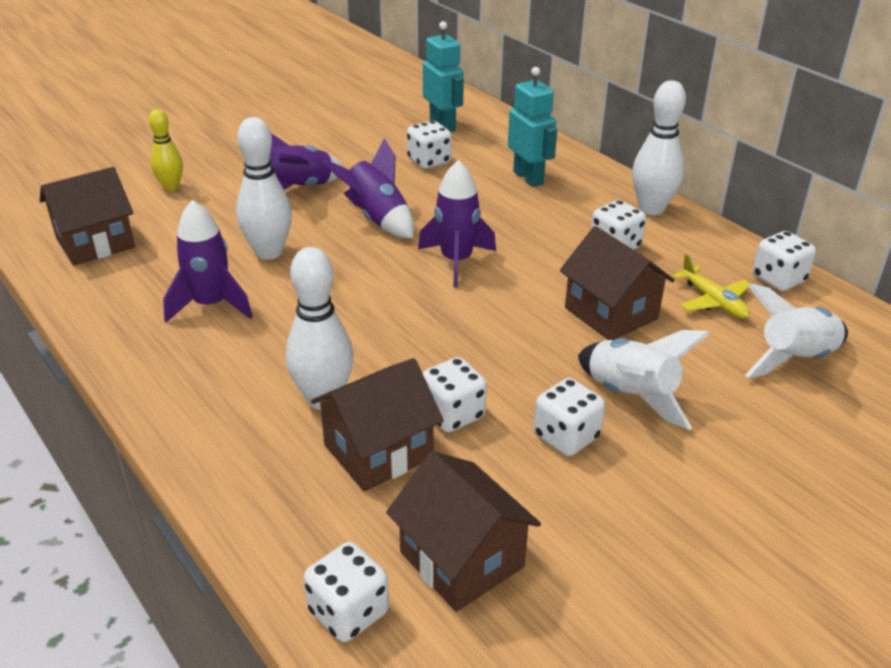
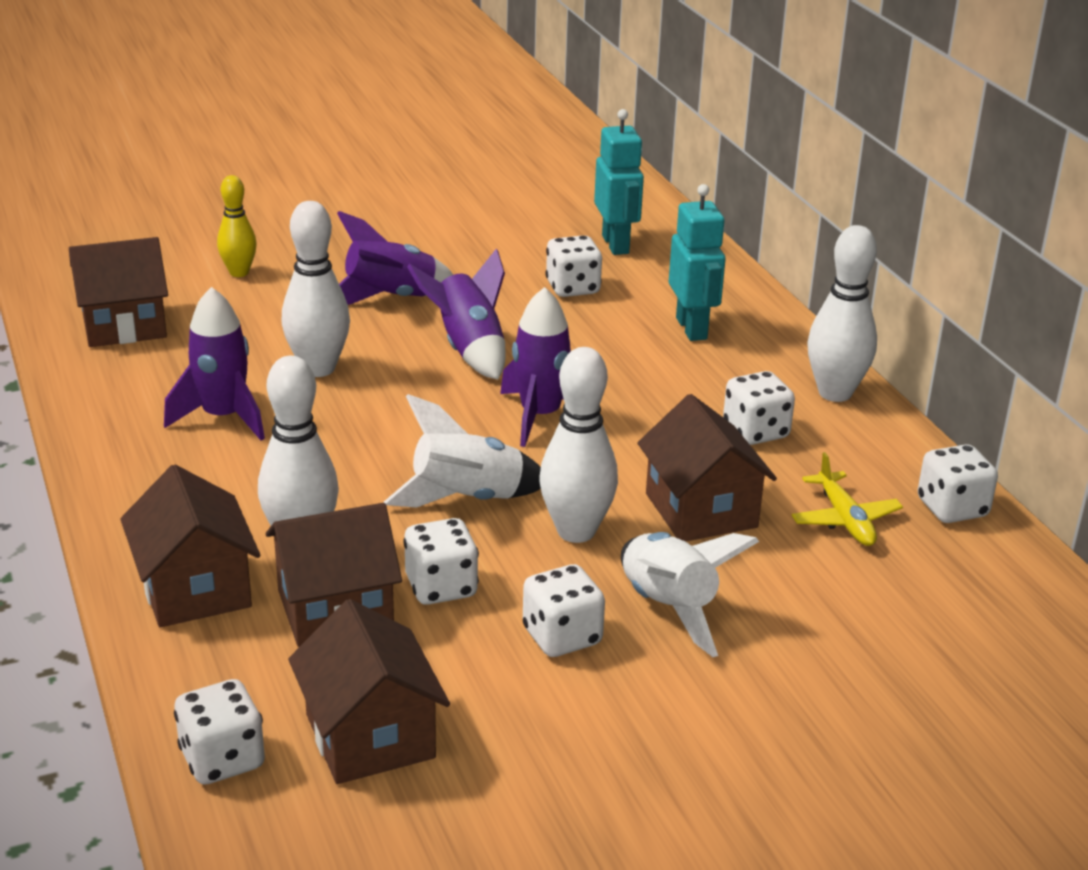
camera: 15 degrees right, 5 degrees down
white rocket [745,283,848,378] -> white rocket moved to [384,394,541,508]
none -> brown house [121,465,260,627]
none -> white bowling pin [539,347,618,543]

